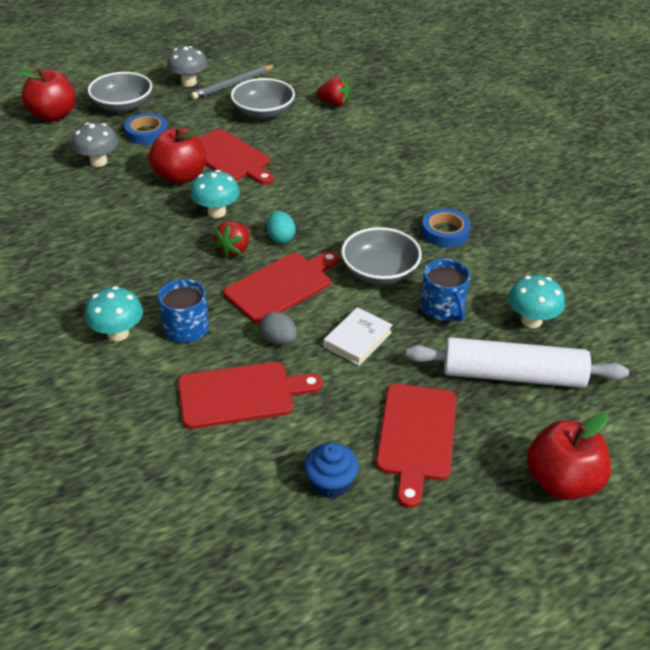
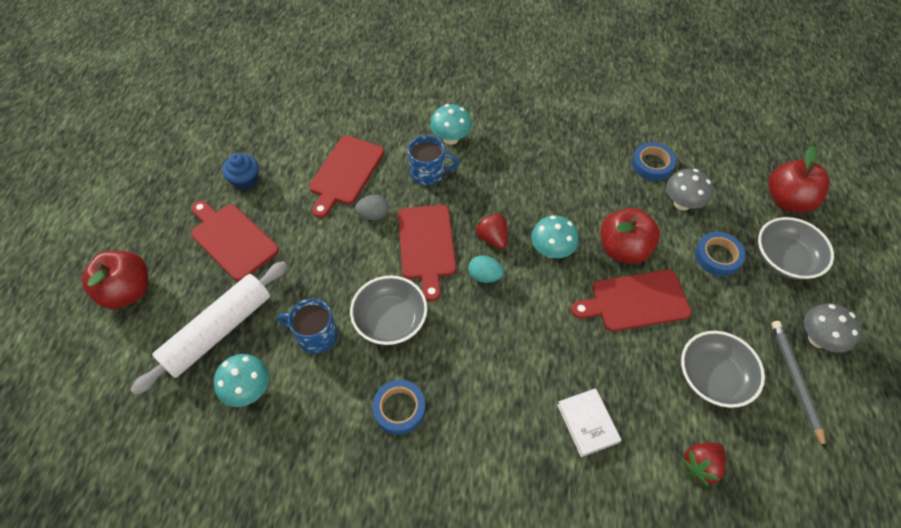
camera: 125 degrees right, 15 degrees up
white book [323,307,392,366] -> white book moved to [557,388,621,457]
none -> blue tape [632,142,676,181]

